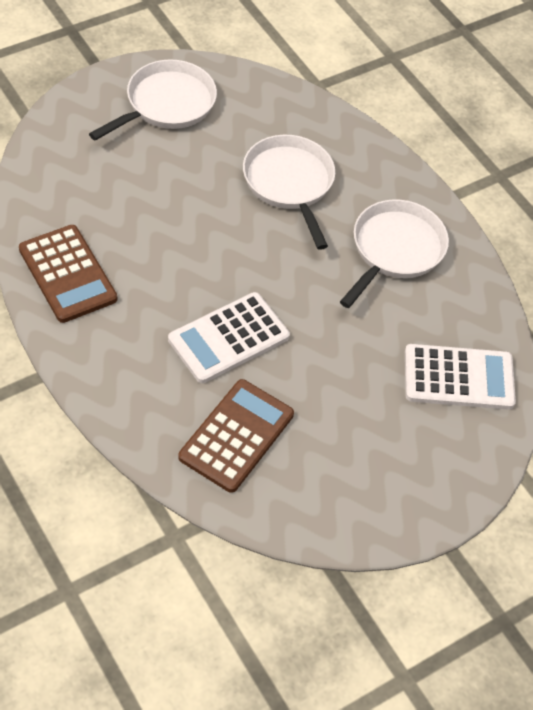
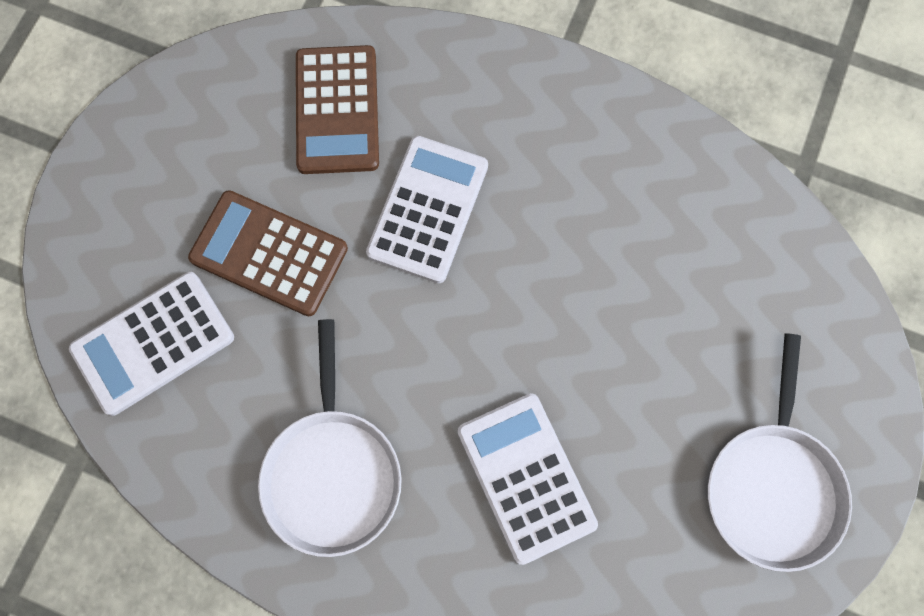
camera: 150 degrees right, 20 degrees up
brown calculator [19,225,117,323] -> brown calculator moved to [188,190,348,316]
white pan [243,135,335,250] -> white calculator [458,393,598,565]

